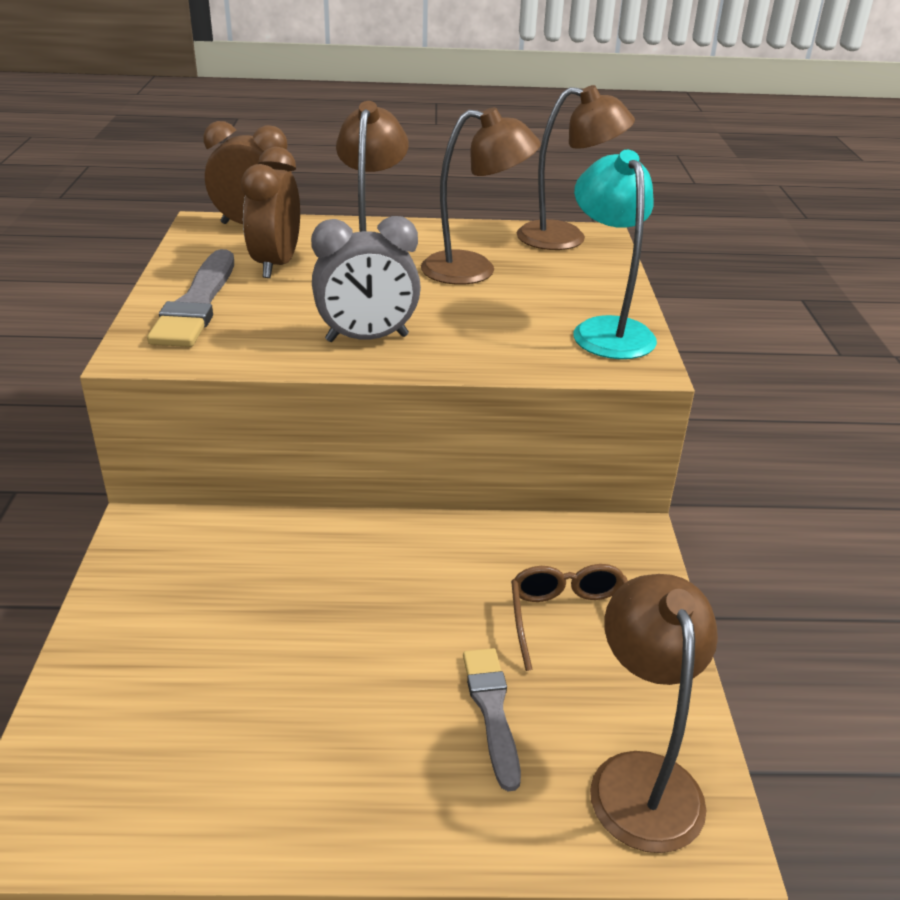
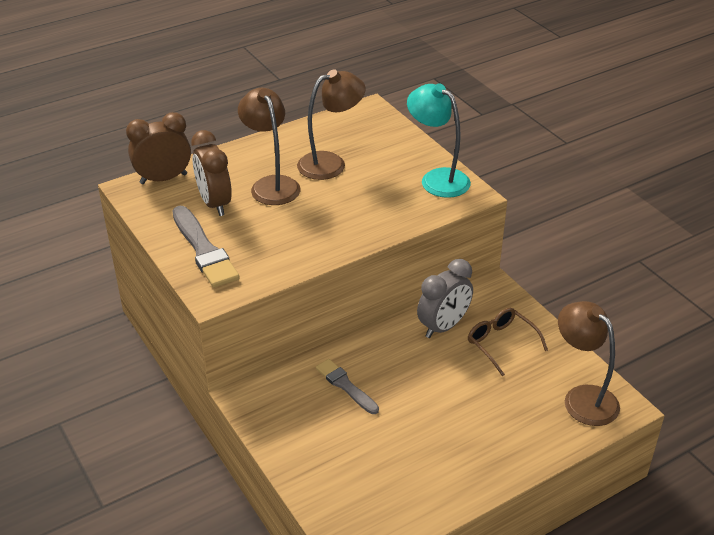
camera: 30 degrees left, 5 degrees up
grey clock [311,216,421,342] -> grey clock moved to [417,259,473,338]
grey brush [463,648,521,791] -> grey brush moved to [316,359,379,414]
brown lamp [517,85,635,250] -> none

